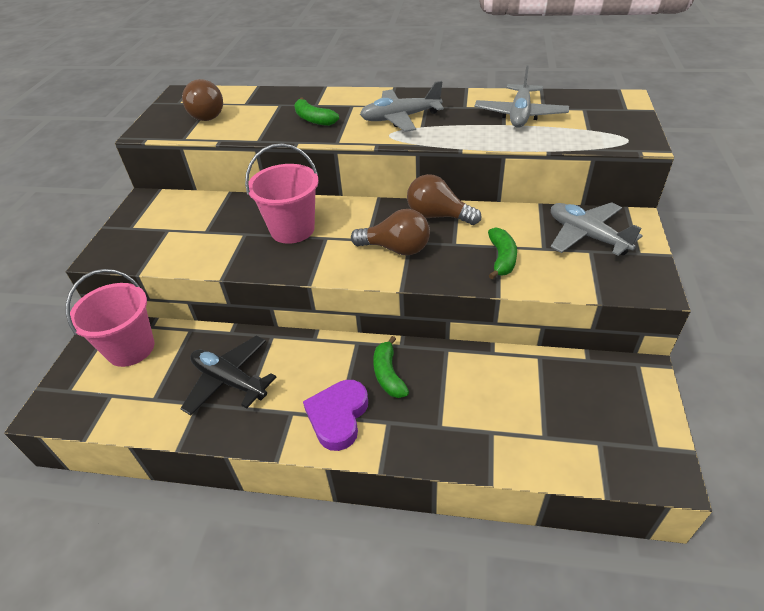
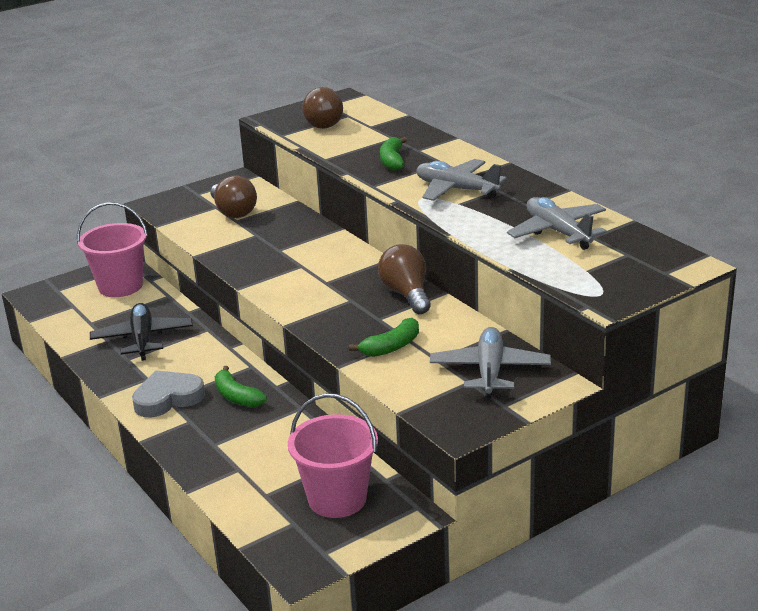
camera: 45 degrees right, 15 degrees down
pink bucket [245,143,319,244] -> pink bucket moved to [288,393,378,518]
purple heart [303,380,368,451] -> grey heart [132,371,205,417]
brown light bulb [351,209,430,256] -> brown light bulb moved to [211,175,257,218]
green banana [373,336,409,398] -> green banana turned 75 degrees counterclockwise [215,366,267,408]
grey plane [475,66,569,128] -> grey plane turned 90 degrees clockwise [507,197,607,250]

